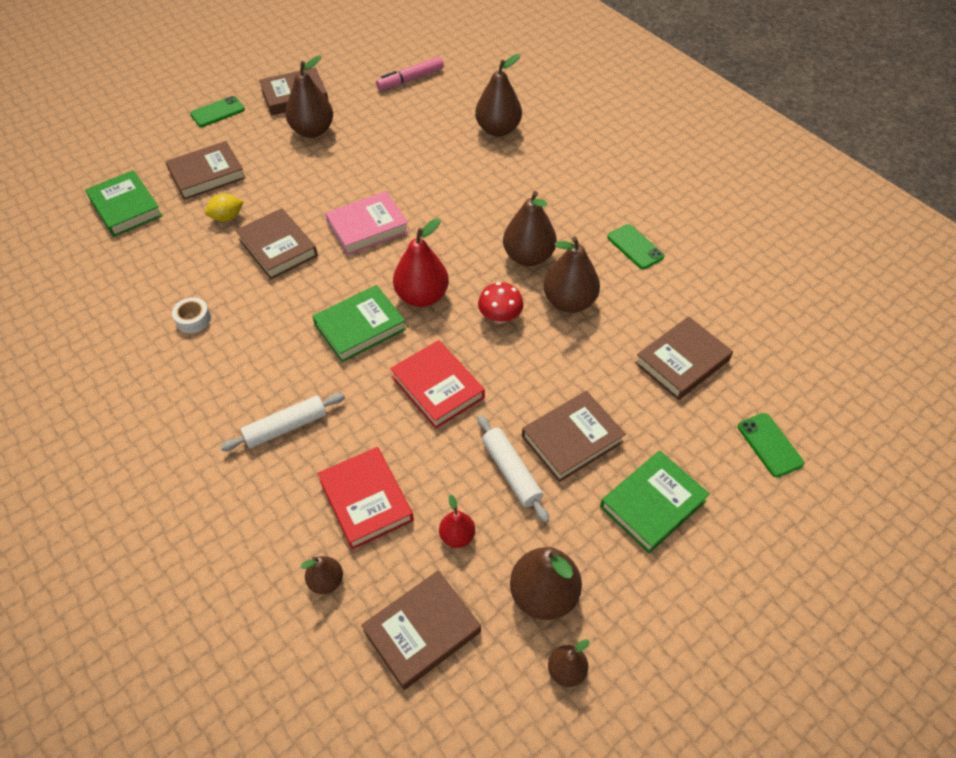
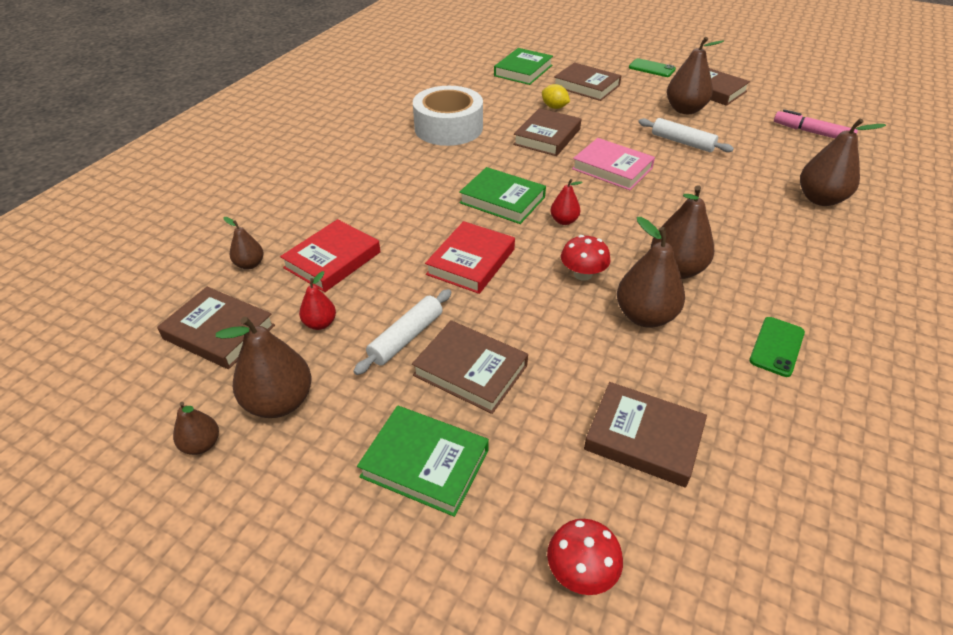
camera: 65 degrees right, 10 degrees down
white tape [172,297,211,333] -> white tape [413,86,483,146], size x2.46
white rolling pin [220,393,345,451] -> white rolling pin moved to [638,118,734,152]
red pear [393,218,449,307] -> red pear [550,179,583,225], size x0.54
green phone [738,413,804,478] -> red mushroom [547,519,623,595]

